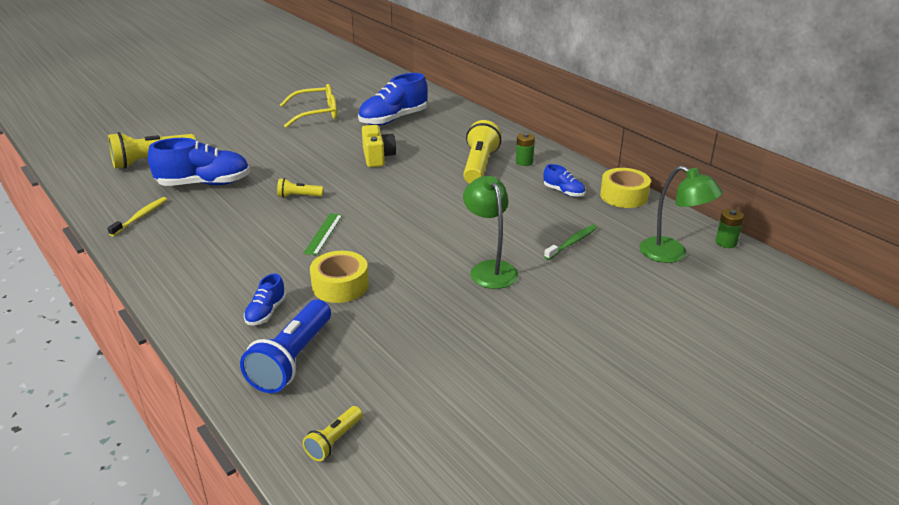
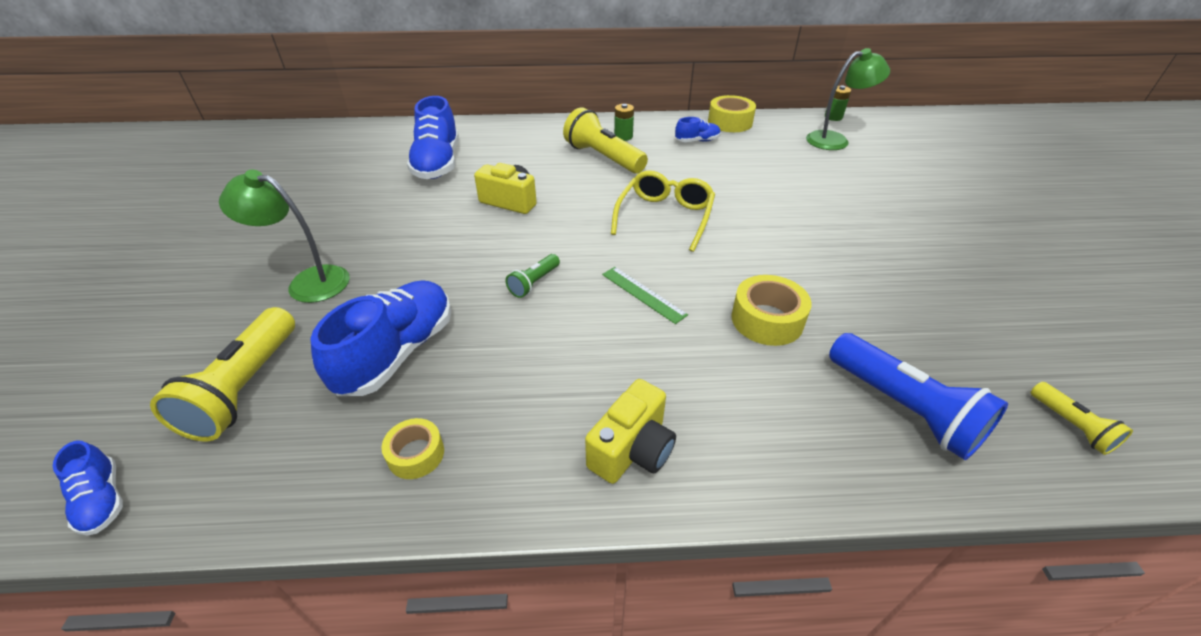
camera: 55 degrees left, 10 degrees up
yellow toothbrush [107,197,167,236] -> yellow tape [381,418,444,479]
blue shoe [244,273,286,325] -> blue shoe moved to [53,441,123,536]
yellow flashlight [277,178,323,198] -> green flashlight [506,254,560,298]
yellow glasses [280,84,337,128] -> yellow glasses moved to [611,170,715,252]
green lamp [463,176,518,289] -> green lamp moved to [219,170,350,303]
green toothbrush [544,225,597,260] -> none
none -> yellow camera [585,379,676,484]

